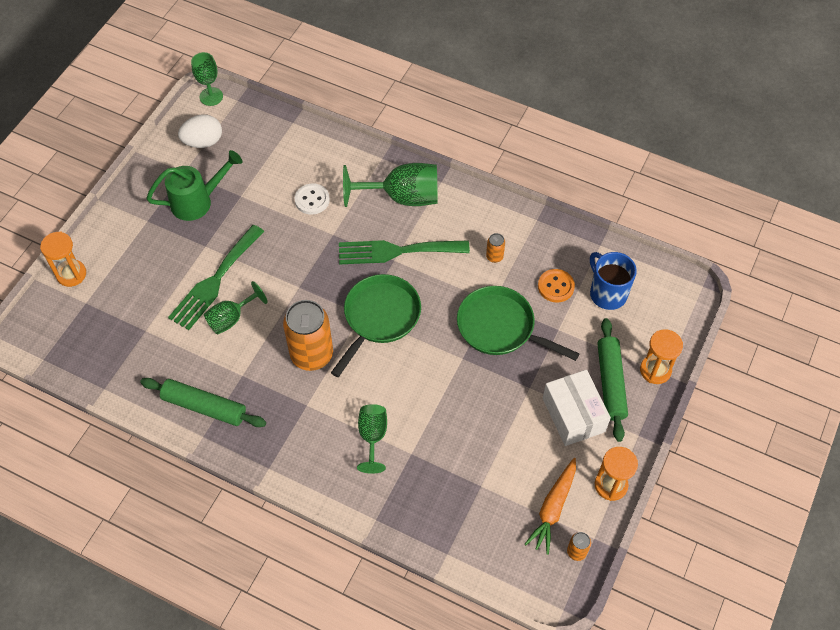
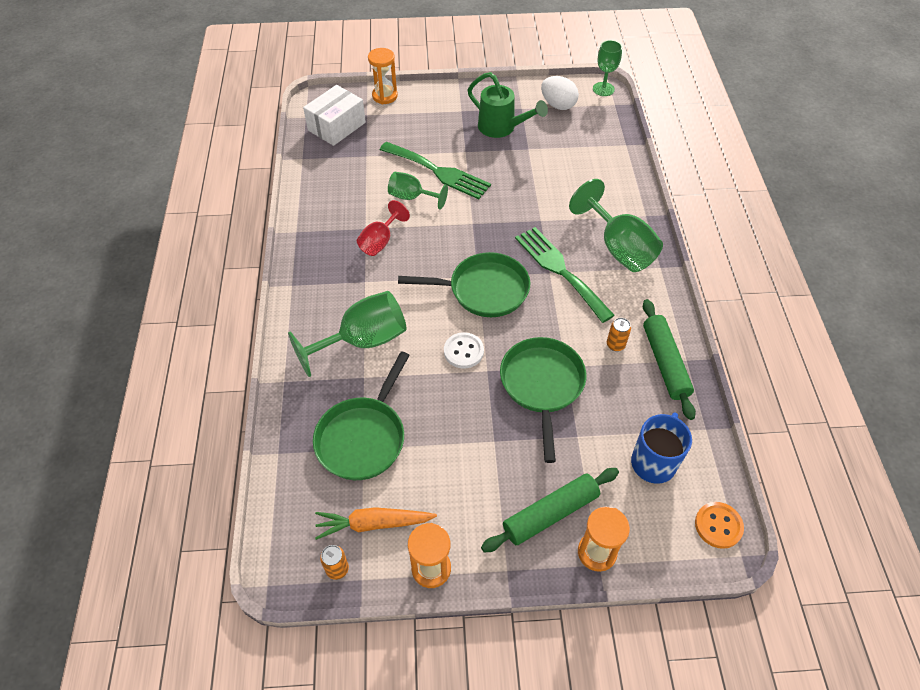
camera: 60 degrees right, 5 degrees down
green rolling pin [140,378,266,427] -> green rolling pin moved to [643,299,696,420]
green fork [168,225,265,330] -> green fork turned 150 degrees counterclockwise [380,142,491,199]
orange can [283,300,333,371] -> none
white button [294,183,330,215] -> white button moved to [444,332,484,368]
green goblet [357,404,387,474] -> green goblet [288,291,407,377], size x1.66
orange button [538,269,575,303] -> orange button moved to [695,502,744,549]
white box [543,370,611,446] -> white box moved to [303,85,366,146]
none -> green pan [313,351,410,480]
none -> red goblet [357,200,410,256]

